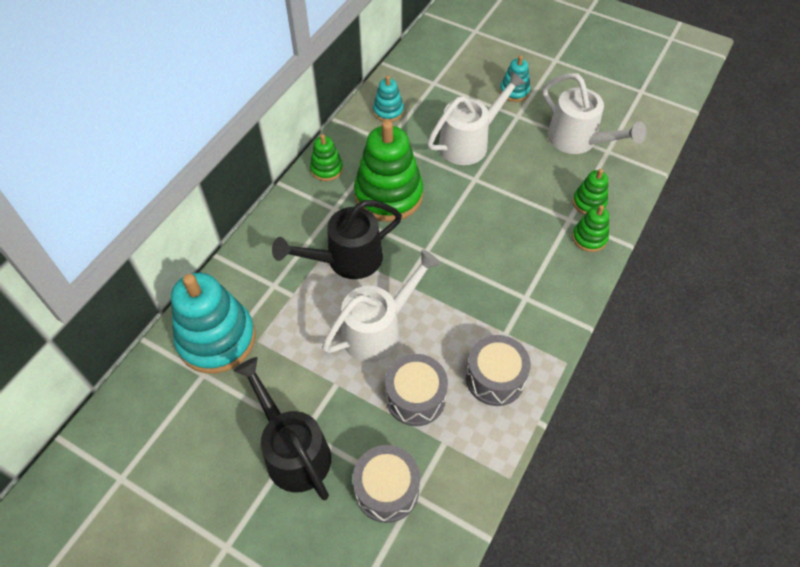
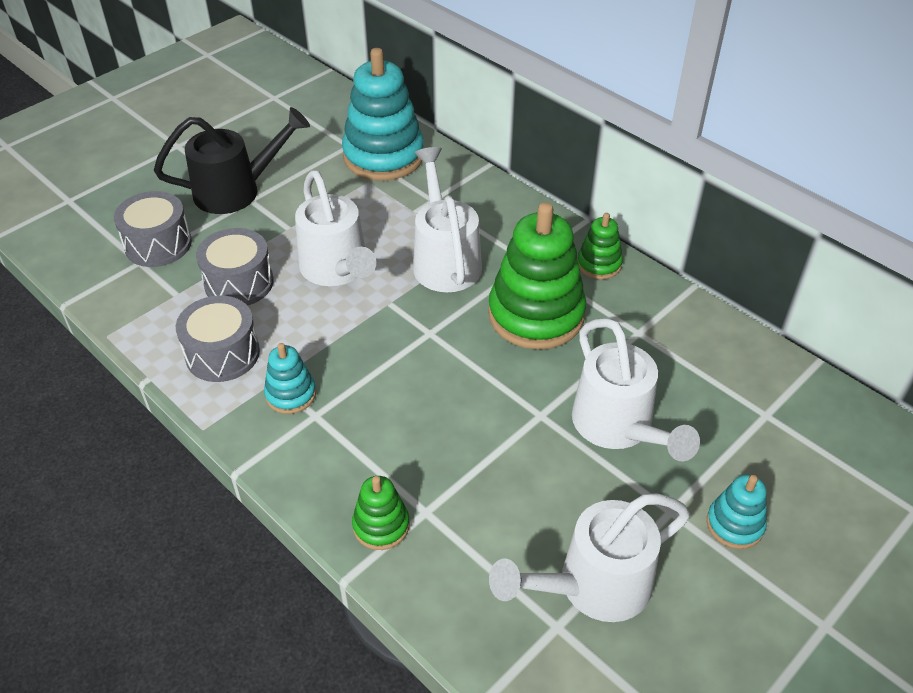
camera: 105 degrees right, 10 degrees down
black watering can [272,200,402,279] -> white watering can [413,147,482,292]
turquoise stacking toy [373,76,404,122] -> turquoise stacking toy moved to [264,343,316,414]
green stacking toy [573,169,608,215] -> none

